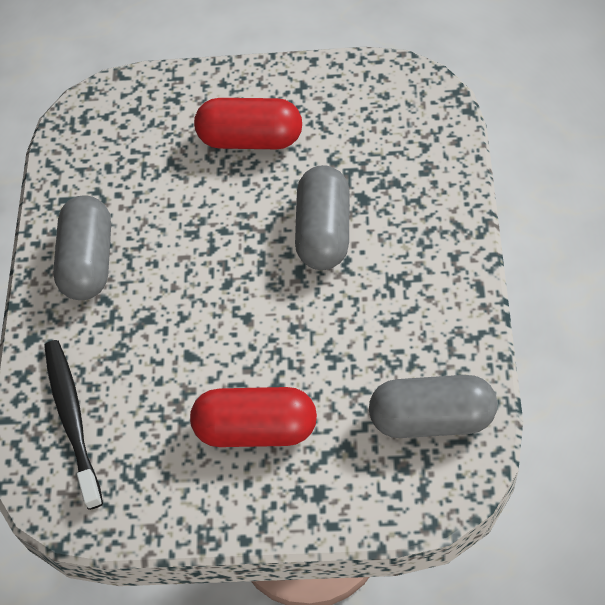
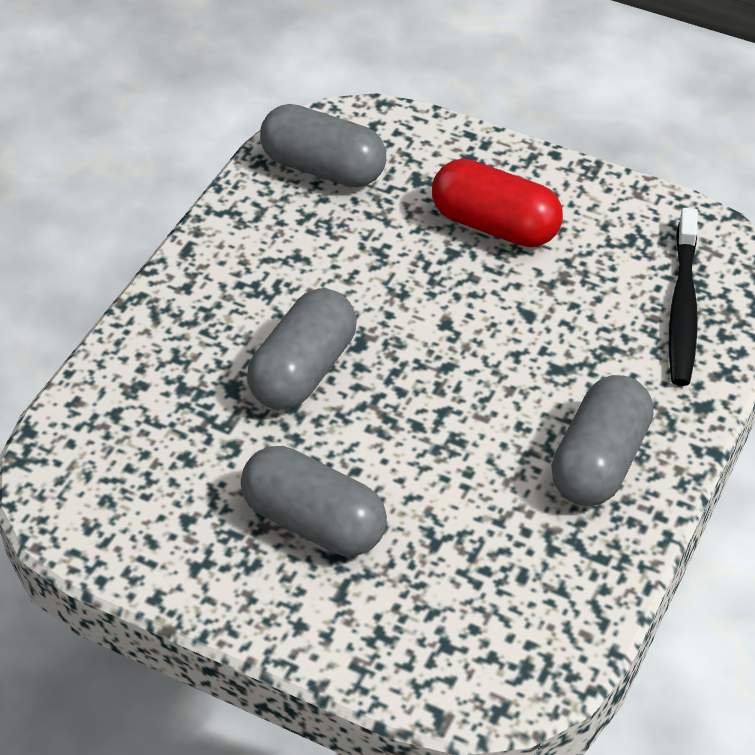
camera: 160 degrees left, 10 degrees down
red capsule [194,98,302,149] -> grey capsule [241,446,387,556]

